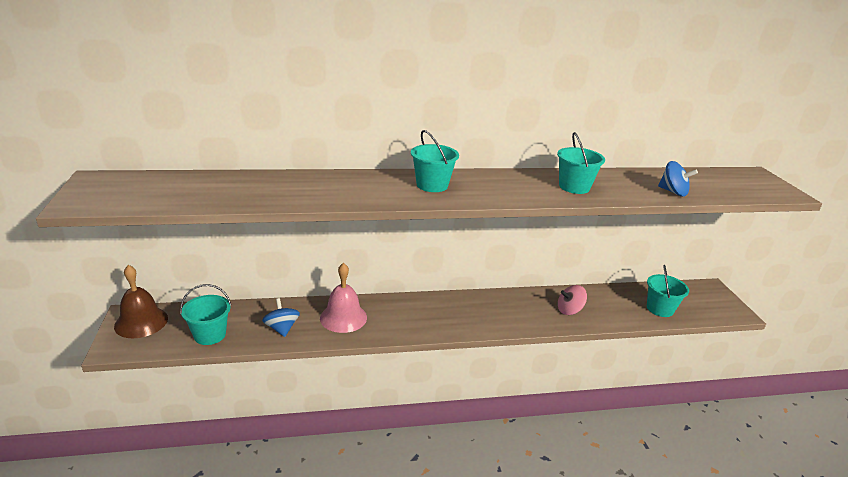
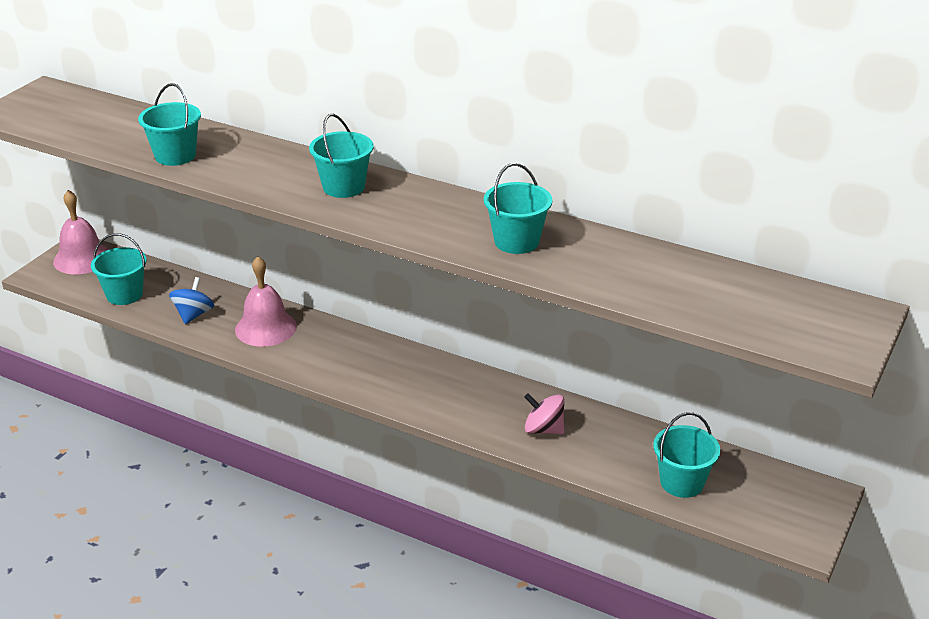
camera: 40 degrees right, 5 degrees up
brown bell [114,265,168,338] -> pink bell [53,190,109,274]
blue spinning top [658,161,698,196] -> none
none -> turquoise bucket [138,83,201,166]

